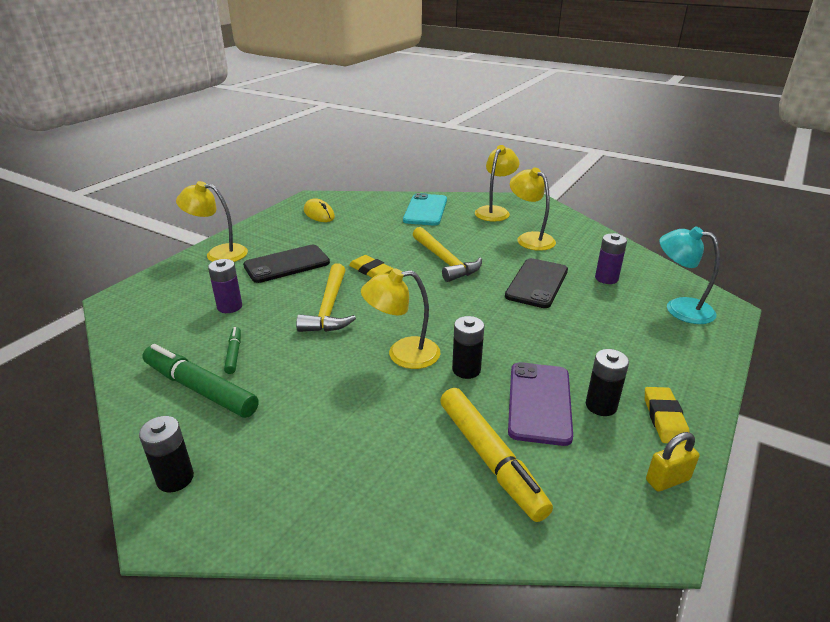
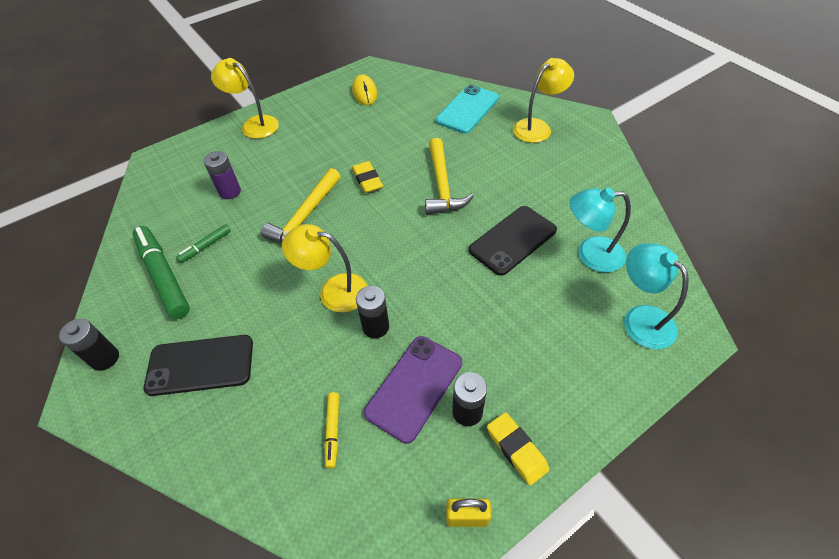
camera: 25 degrees right, 20 degrees up
green marker [224,327,241,374] -> green marker turned 150 degrees counterclockwise [176,224,231,263]
black phone [243,245,330,283] -> black phone moved to [144,335,253,396]
yellow marker [440,388,553,522] -> yellow marker [325,392,339,469], size x0.49
yellow lamp [510,168,556,251] -> none
purple battery [595,233,627,284] -> turquoise lamp [570,188,631,273]
yellow eraser [645,387,690,444] -> yellow eraser turned 60 degrees counterclockwise [487,412,549,486]

